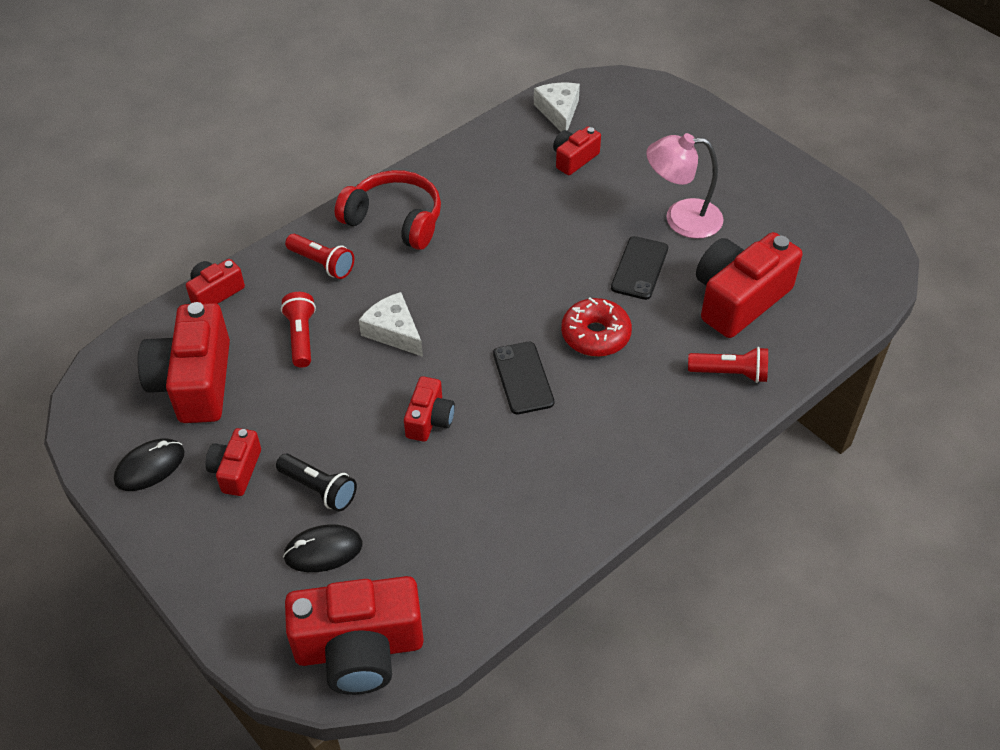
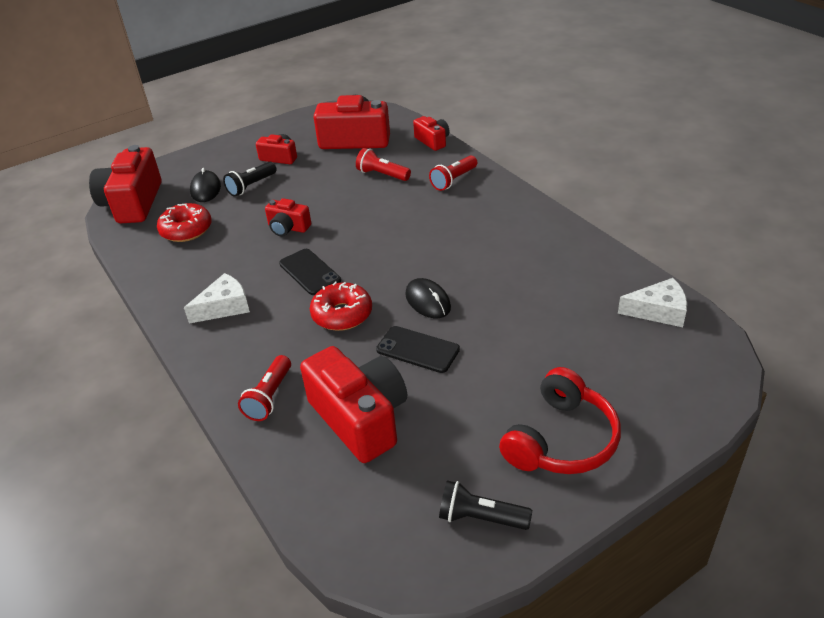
camera: 100 degrees right, 10 degrees down
black mouse [114,438,184,491] -> black mouse moved to [405,278,451,318]
red flashlight [281,292,316,368] -> red flashlight turned 150 degrees counterclockwise [356,148,411,181]
red headphones [335,170,441,250] -> red headphones moved to [499,367,621,474]
white cheese [359,292,423,357] -> white cheese moved to [184,273,250,324]
black phone [493,342,554,414] -> black phone turned 60 degrees clockwise [279,249,341,295]
red camera [553,126,601,175] -> none
pink lamp [646,133,723,239] -> none
none -> red donut [157,203,212,242]
none -> black flashlight [439,480,532,530]

